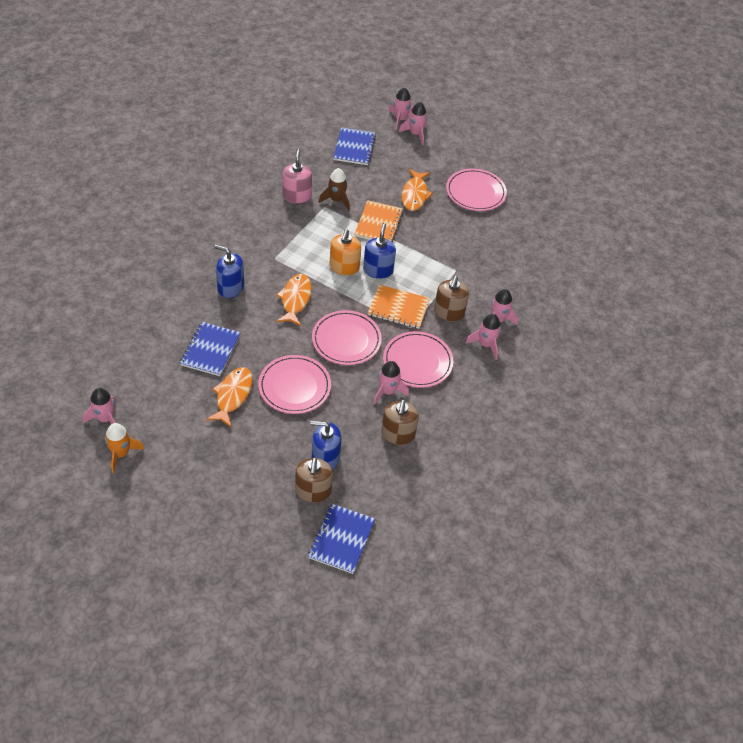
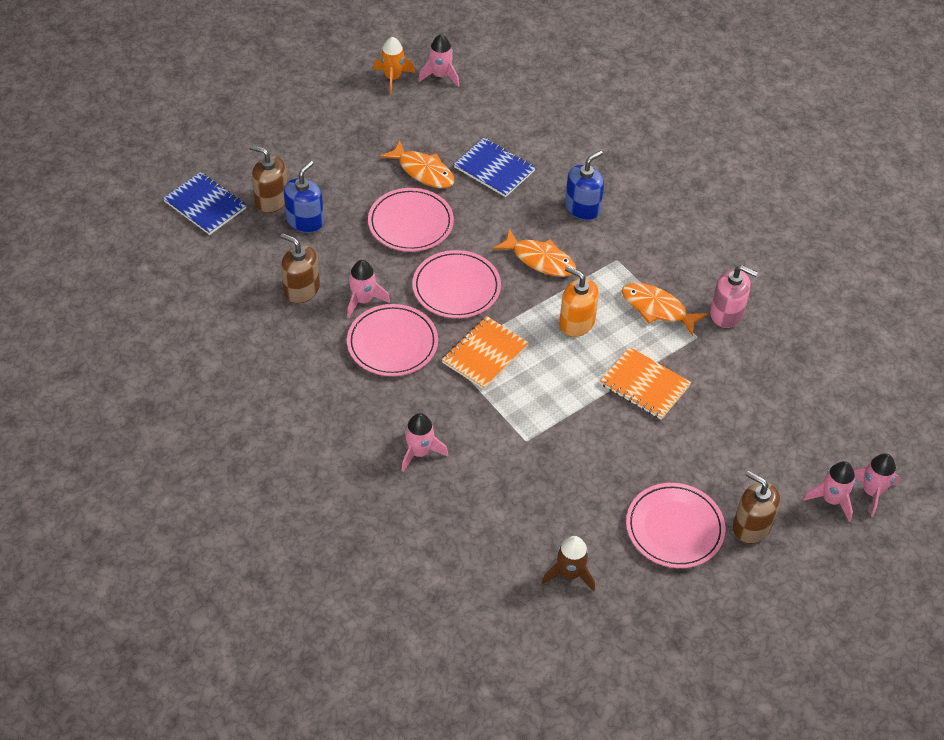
camera: 115 degrees right, 0 degrees up
brown rocket [319,168,350,210] -> brown rocket moved to [542,536,595,592]
blue notebook [333,127,376,165] -> none
blue soap dispenser [363,223,396,279] -> none
orange fish [402,169,433,211] -> orange fish moved to [621,283,707,336]
brown soap dispenser [434,276,469,322] -> brown soap dispenser moved to [733,471,780,544]
pink rocket [466,314,501,360] -> none

